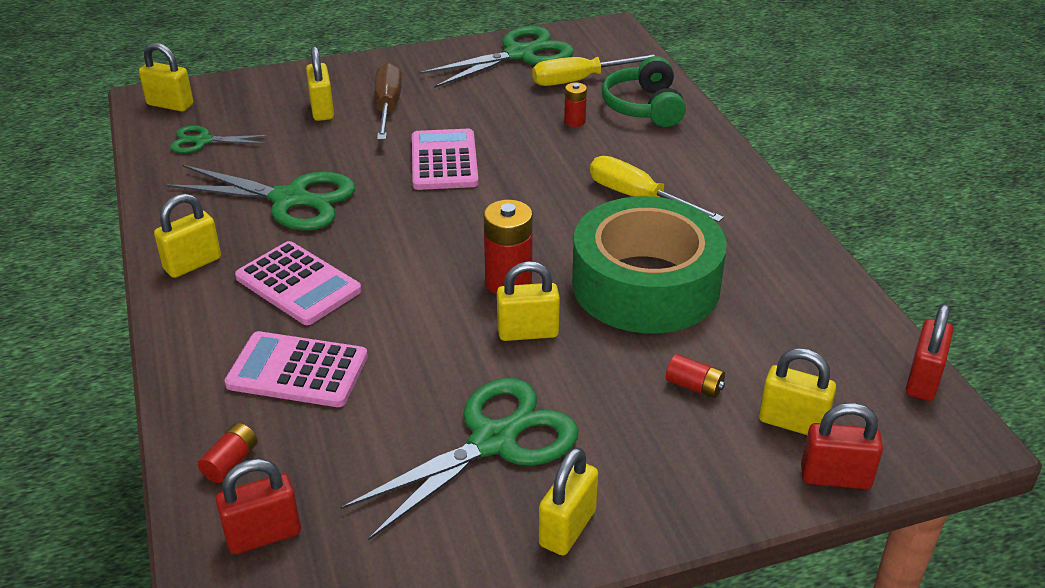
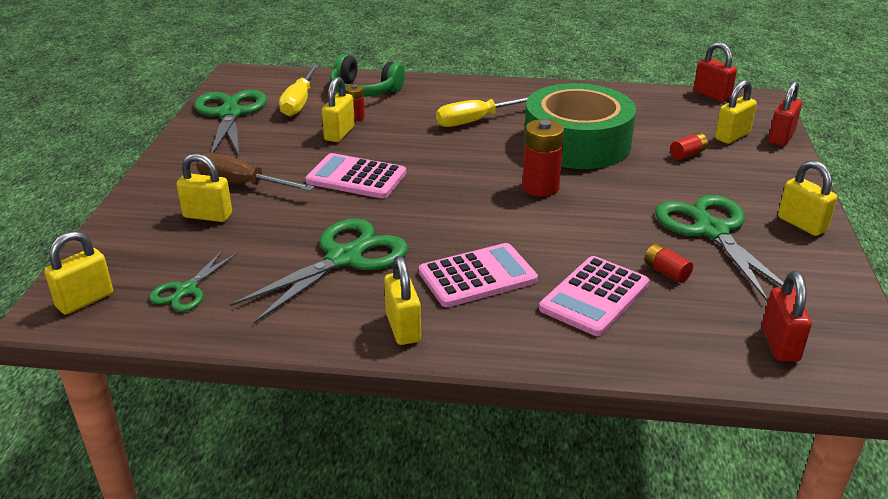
camera: 65 degrees left, 5 degrees down
red battery [198,423,258,483] -> red battery moved to [644,243,693,283]
yellow padlock [497,261,560,341] -> yellow padlock moved to [322,77,355,142]

